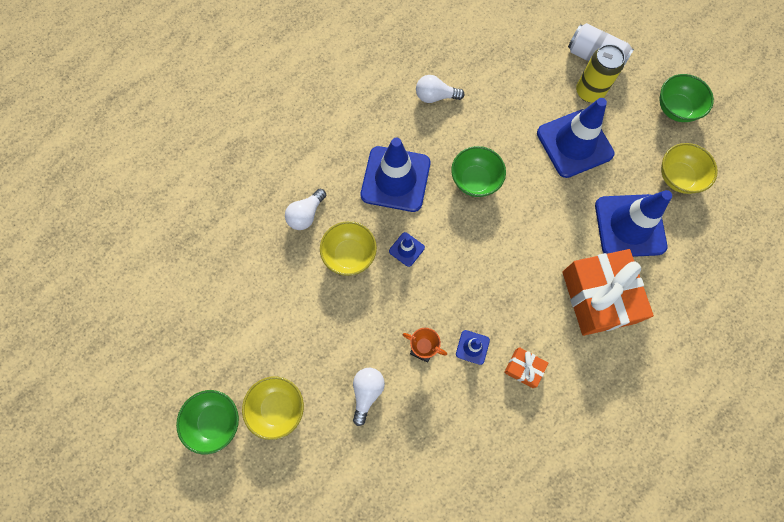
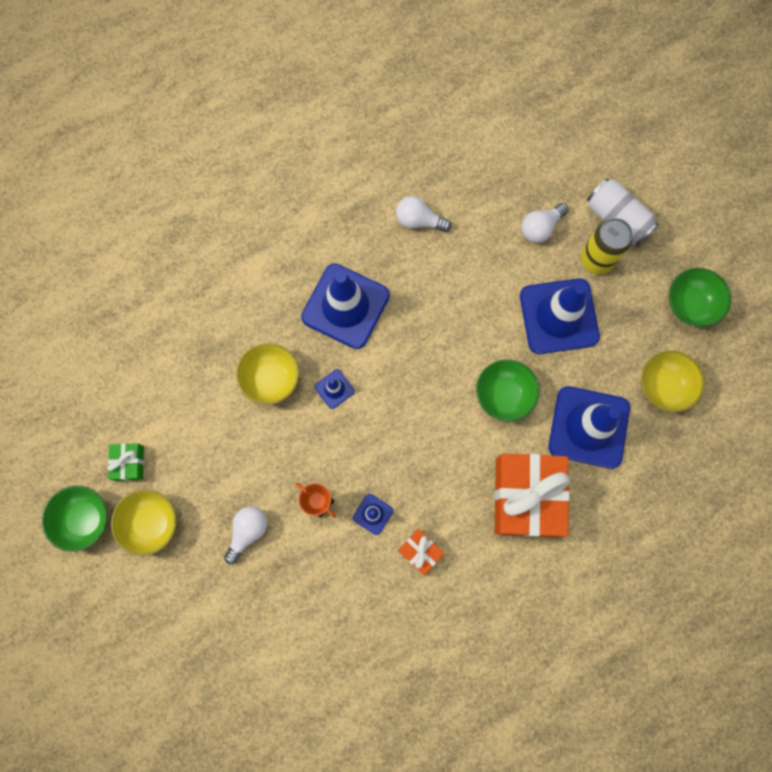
camera: 15 degrees right, 5 degrees up
white light bulb [285,189,326,230] -> white light bulb moved to [521,203,569,243]
green bowl [451,146,506,197] -> green bowl moved to [476,359,540,422]
none -> green gift [107,443,144,481]

